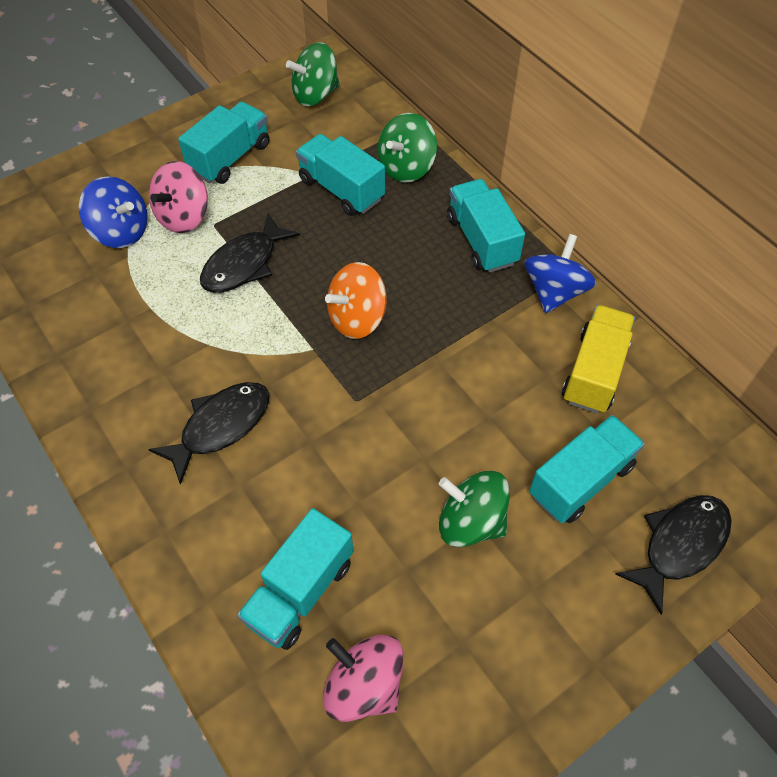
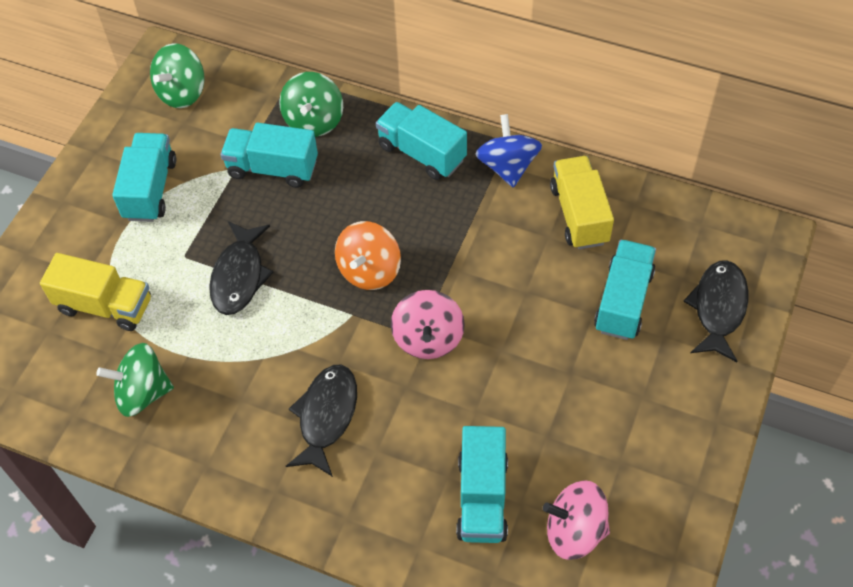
camera: 30 degrees left, 0 degrees up
blue spinning top [79,176,148,248] -> yellow truck [40,253,151,331]
pink spinning top [149,161,208,233] -> pink spinning top moved to [391,290,465,359]
green spinning top [439,471,510,547] -> green spinning top moved to [96,343,174,417]

